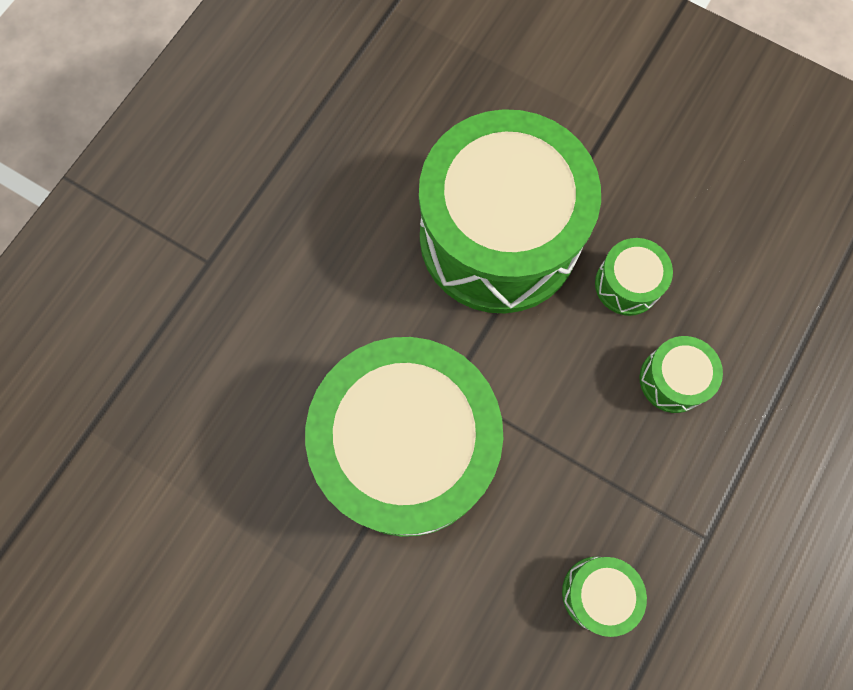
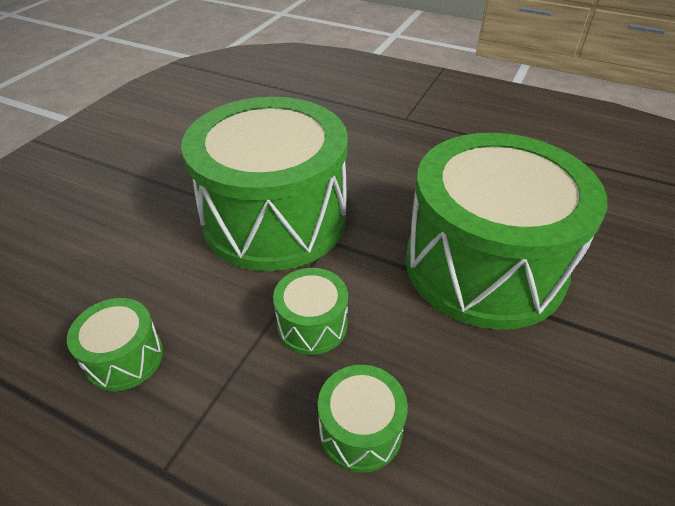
camera: 85 degrees right, 30 degrees down
green drum [595,238,673,316] -> green drum moved to [273,268,348,355]

